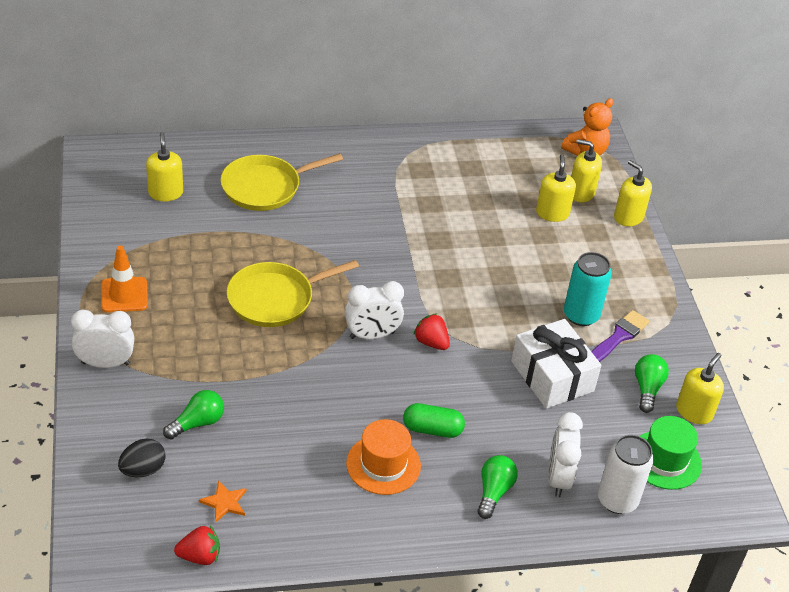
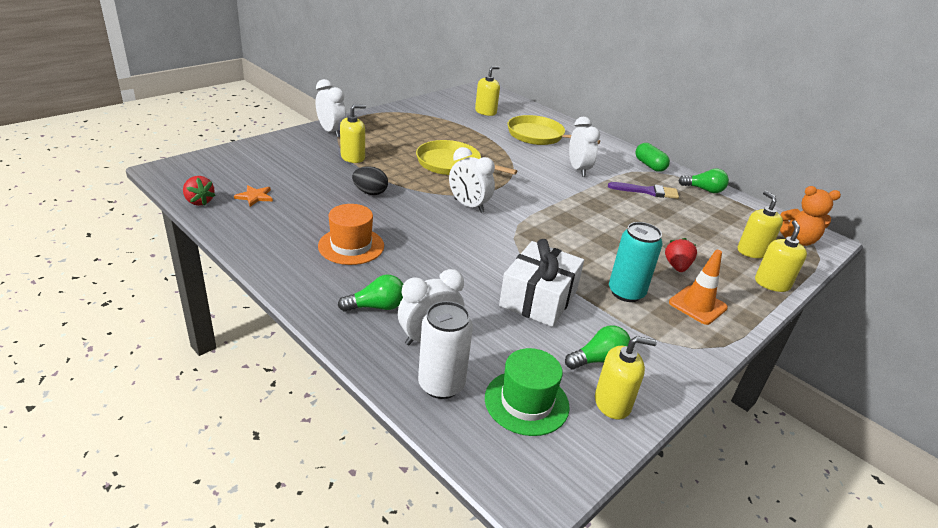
camera: 55 degrees right, 10 degrees down
orange traffic cone [101,246,148,312] -> orange traffic cone moved to [669,250,728,325]
black egg [118,438,166,477] -> black egg moved to [352,166,388,195]
green light bulb [163,390,224,439] -> green light bulb moved to [678,168,729,193]
green capsule [403,403,465,438] -> green capsule moved to [635,143,670,172]
red strawberry [413,313,450,350] -> red strawberry moved to [665,238,697,272]
yellow soap dispenser [536,154,576,222] -> yellow soap dispenser moved to [340,104,366,163]
purple brush [591,310,650,362] -> purple brush moved to [608,182,679,199]
none -> white clock [569,117,600,177]

